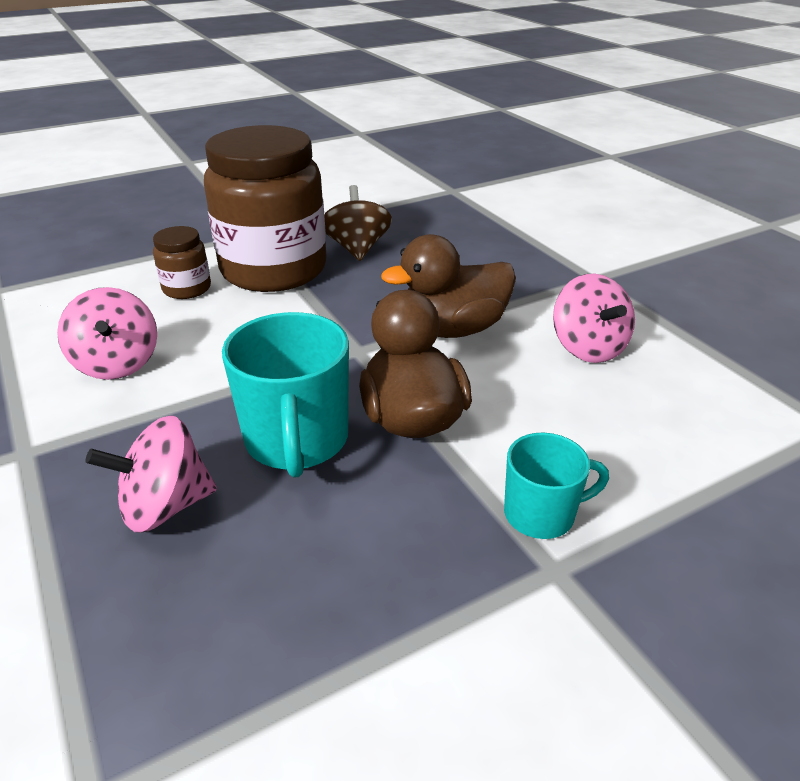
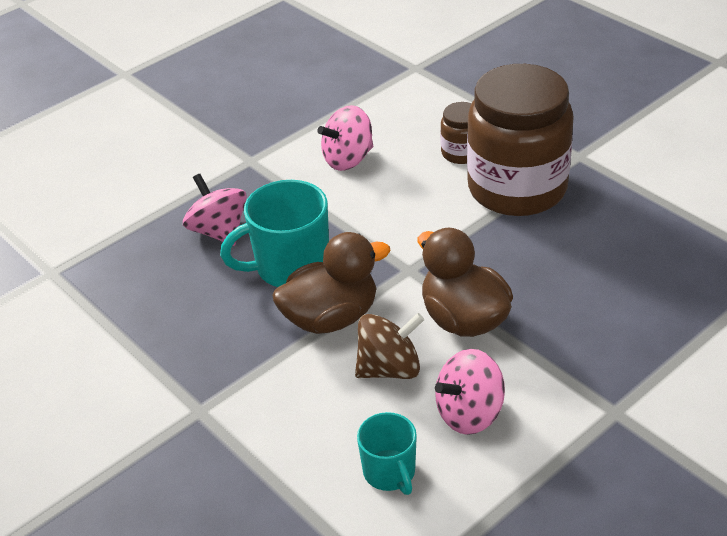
camera: 80 degrees right, 5 degrees up
brown spinning top [324,185,392,261] -> brown spinning top moved to [355,313,424,379]
turquoise mug [504,433,609,539] -> turquoise mug moved to [357,412,417,495]

